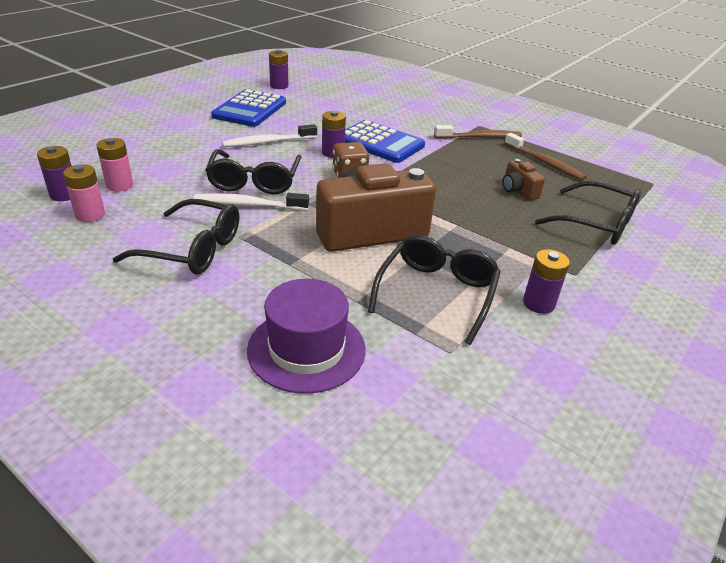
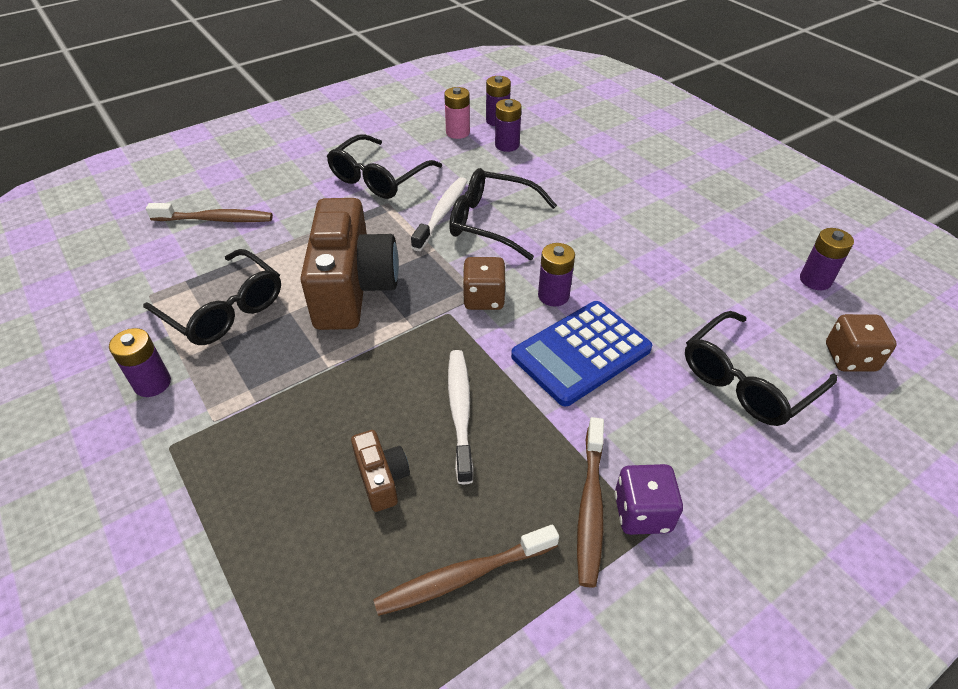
camera: 110 degrees right, 10 degrees up
pink battery [97,138,133,192] -> purple battery [495,99,522,152]
blue calculator [211,89,286,127] -> none
white toothbrush [222,124,317,147] -> white toothbrush moved to [448,350,474,484]
purple hat [247,279,366,394] -> brown toothbrush [146,203,273,222]
brown camera [503,159,545,200] -> brown camera turned 75 degrees clockwise [351,430,410,512]
black glasses [535,181,641,245] -> black glasses moved to [685,311,837,426]
none -> purple dice [615,464,683,535]
none -> brown dice [826,314,897,372]

